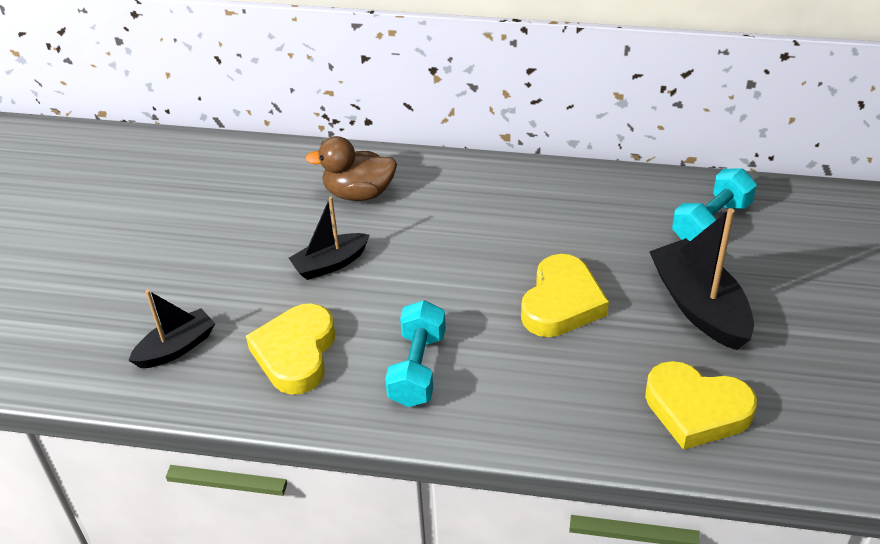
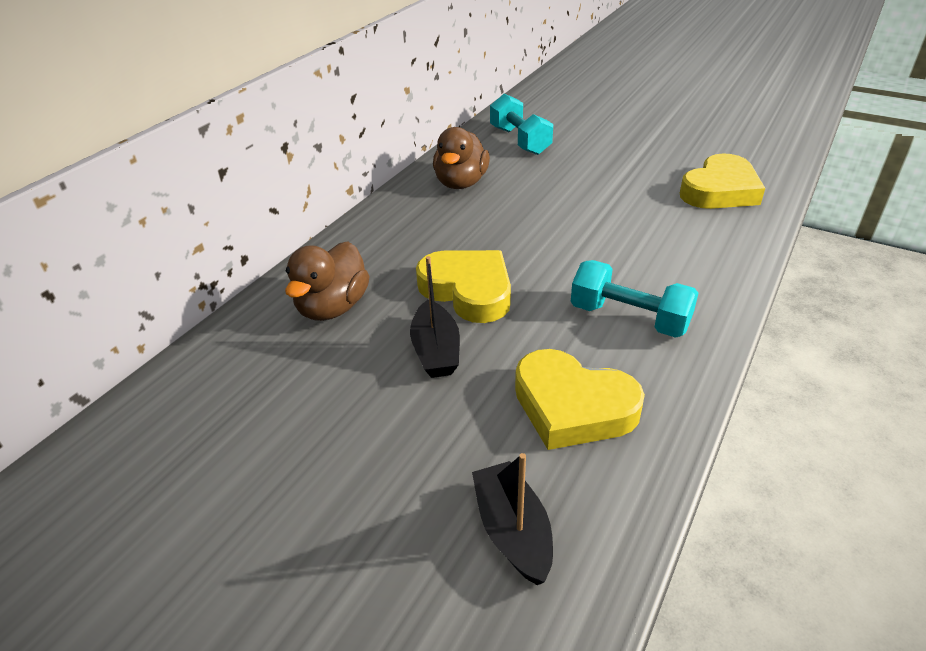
camera: 70 degrees left, 5 degrees down
yellow heart [521,254,609,337] -> yellow heart moved to [416,250,511,323]
black boat [649,208,754,350] -> none
none -> brown duck [433,127,490,189]

